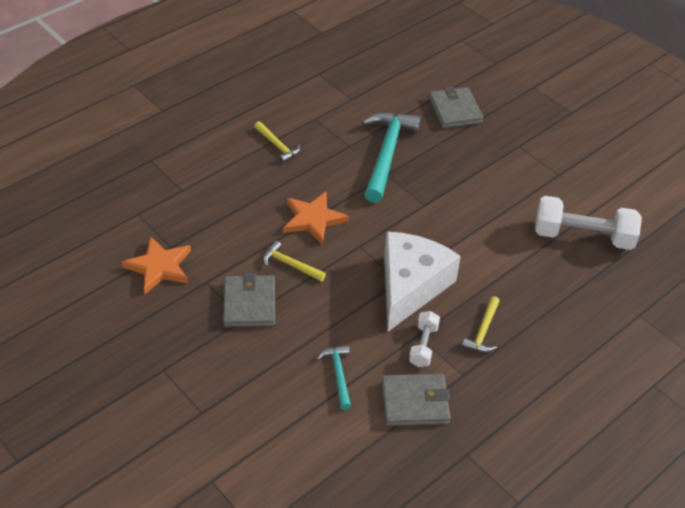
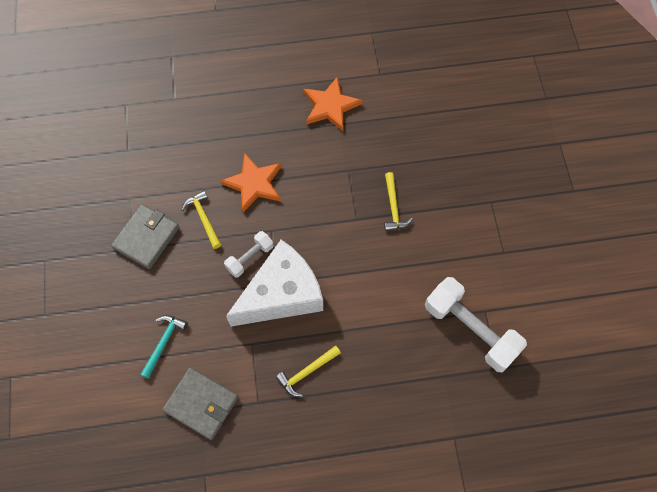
camera: 35 degrees right, 20 degrees up
orange star [121,236,191,294] -> orange star moved to [303,76,363,131]
yellow hammer [254,121,301,163] -> yellow hammer moved to [384,172,413,231]
turquoise hammer [362,112,421,203] -> none
white dumbbell [409,311,440,367] -> white dumbbell moved to [224,231,274,278]
grey wallet [429,86,483,128] -> none

